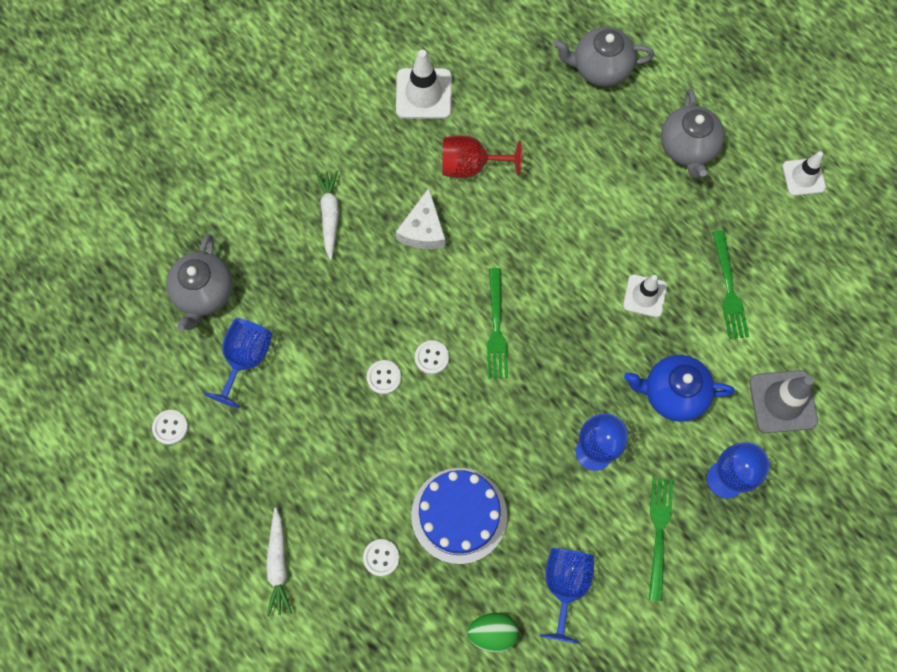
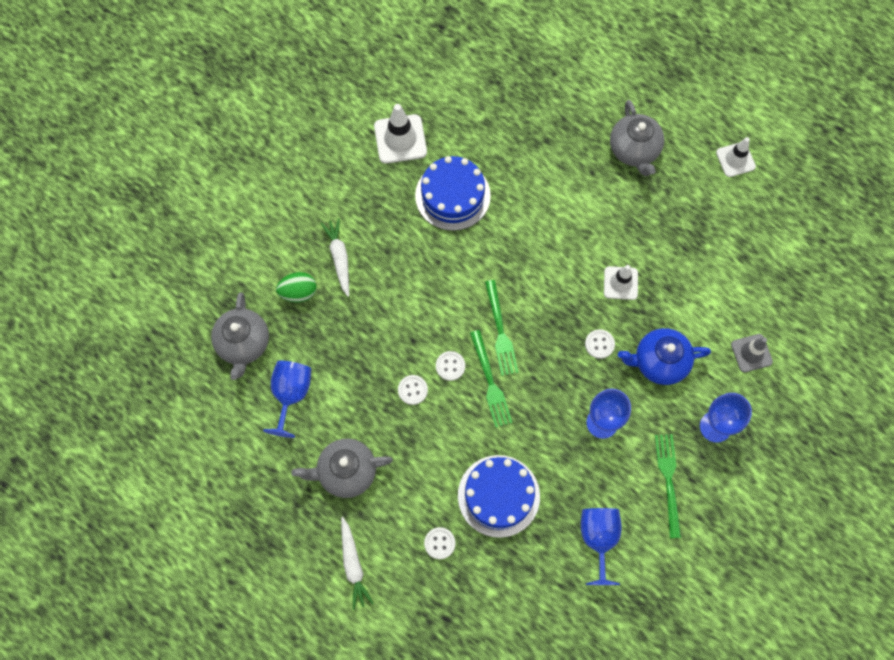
camera: 10 degrees left, 0 degrees up
white button [152,410,188,445] -> white button moved to [585,329,615,359]
white cheese [396,188,445,249] -> none
red goblet [442,135,522,178] -> blue cake [415,156,491,231]
green egg [467,613,518,653] -> green egg moved to [276,272,316,302]
grey teapot [553,27,654,87] -> grey teapot moved to [291,438,393,498]
green fork [713,231,749,339] -> green fork moved to [470,330,512,427]
grey traffic cone [749,370,818,433] -> grey traffic cone [731,334,773,372], size x0.67

